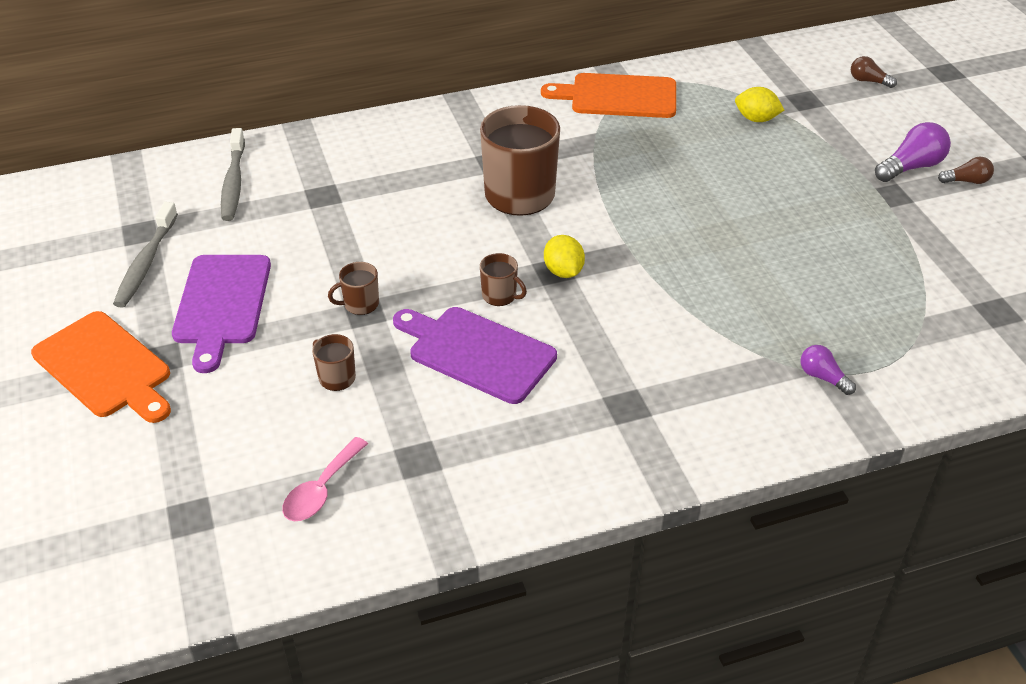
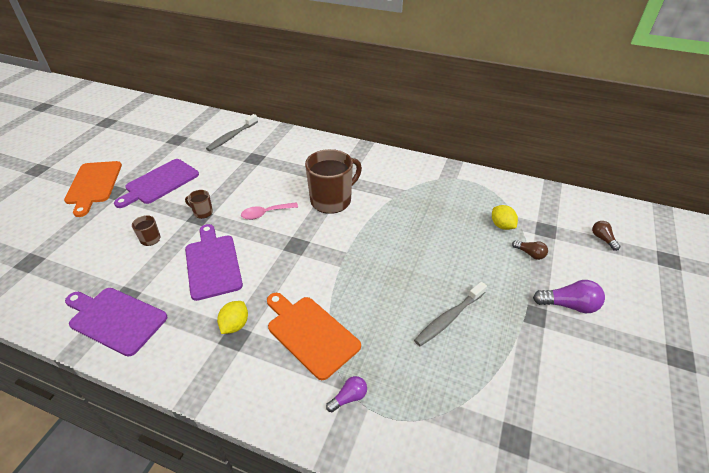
camera: 40 degrees right, 0 degrees up
grey toothbrush [113,202,178,308] -> grey toothbrush moved to [414,282,487,346]
pink spoon [282,437,368,521] -> pink spoon moved to [241,202,298,220]
brown mug [480,253,527,306] -> none
orange cutting board [541,73,676,118] -> orange cutting board moved to [267,293,361,380]
yellow lemon [544,235,585,278] -> yellow lemon moved to [217,301,248,334]
purple light bulb [801,345,856,395] -> purple light bulb turned 60 degrees clockwise [326,376,367,412]
brown light bulb [938,157,994,184] -> brown light bulb moved to [512,240,548,260]
none -> purple cutting board [65,288,167,356]

